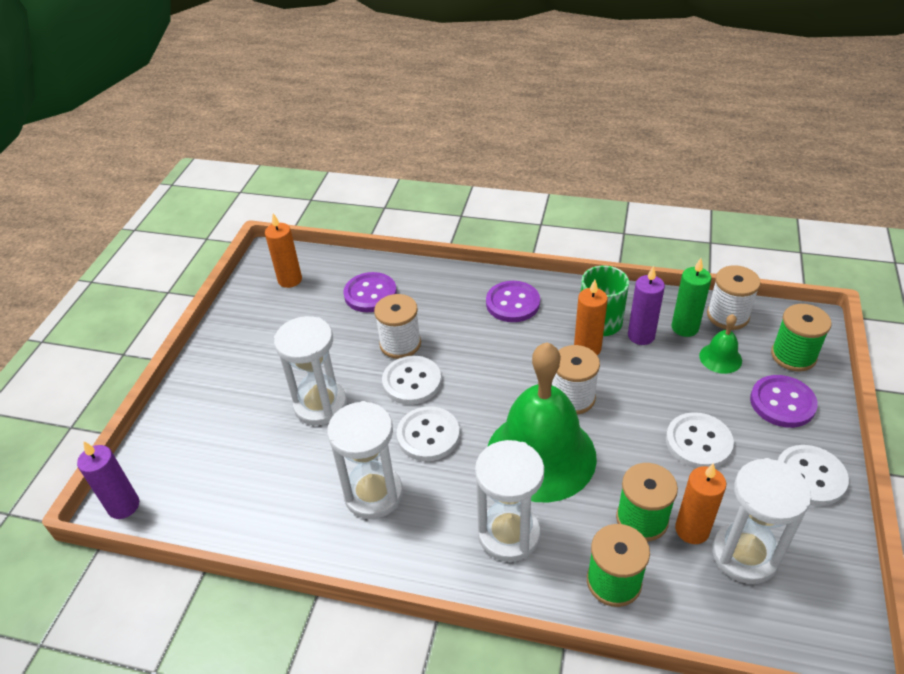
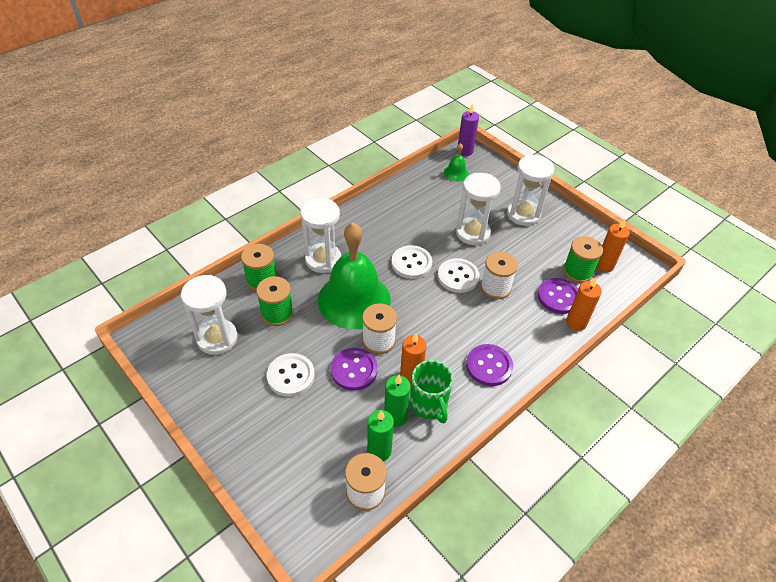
camera: 120 degrees right, 5 degrees up
white hourglass [327,401,403,519] -> white hourglass moved to [507,154,555,226]
purple candle [628,266,665,345] -> green candle [384,375,411,427]
orange candle [675,463,726,544] -> orange candle moved to [566,277,602,331]
green bell [699,314,742,374] -> green bell moved to [444,143,469,182]
purple button [750,375,818,428] -> purple button moved to [331,348,378,391]
green spool [771,304,832,372] -> green spool moved to [563,236,603,283]
white button [777,445,849,506] -> none

